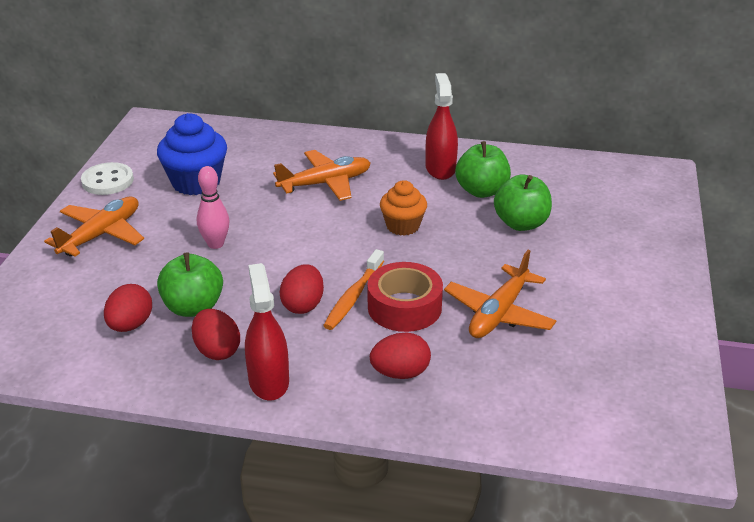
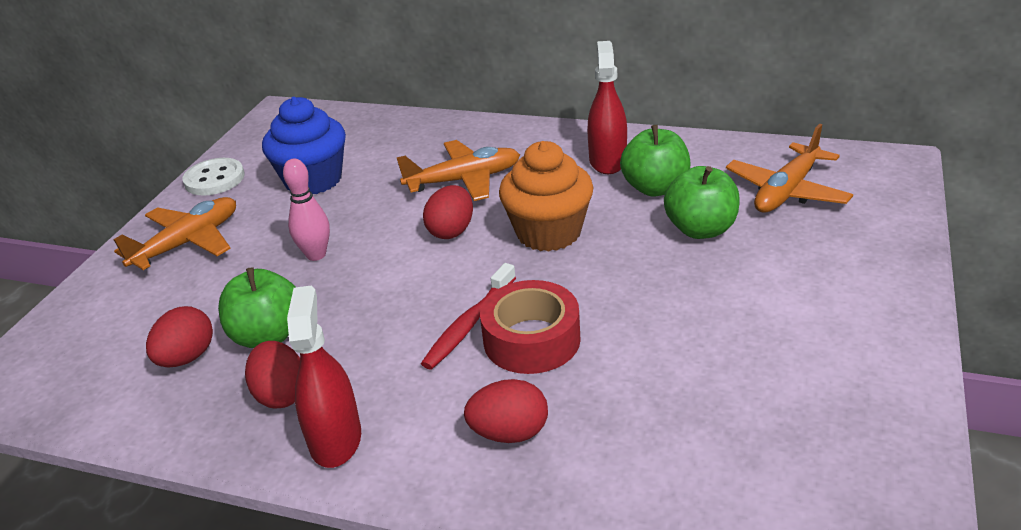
camera: 10 degrees right, 0 degrees up
red egg [280,264,324,314] -> red egg moved to [423,185,473,239]
orange toothbrush [323,249,384,330] -> red toothbrush [421,263,516,369]
orange cupcake [380,180,427,236] -> orange cupcake [499,141,594,252], size x1.55
orange plane [444,250,556,338] -> orange plane moved to [726,124,853,213]

